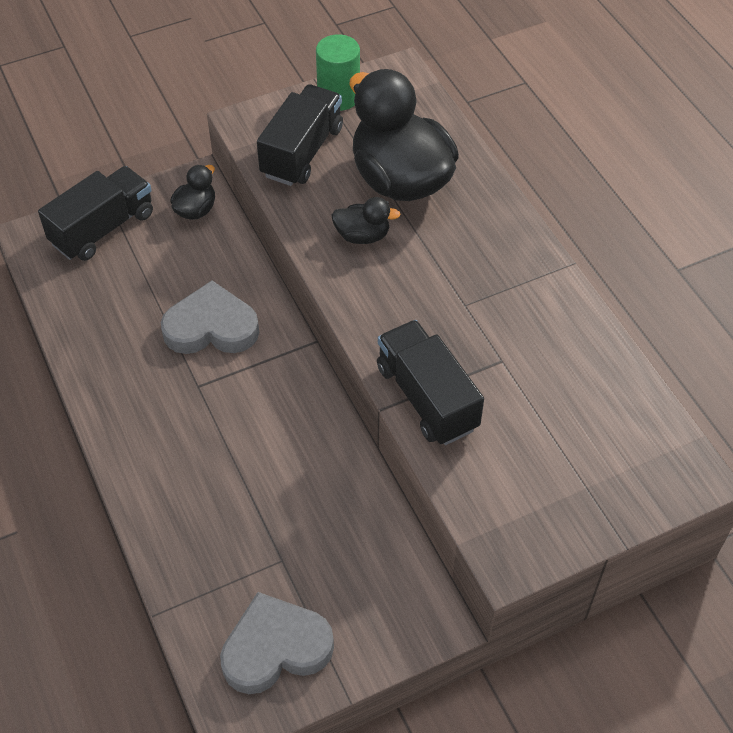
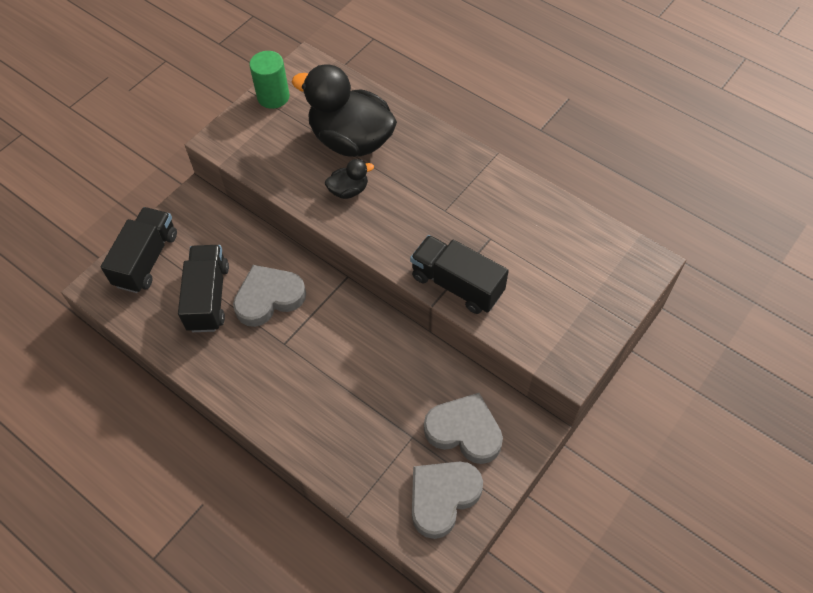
camera: 25 degrees left, 5 degrees up
black duck [170,165,215,220] -> none
black truck [257,84,343,186] -> black truck moved to [178,245,229,332]
none -> grey heart [424,393,503,464]

